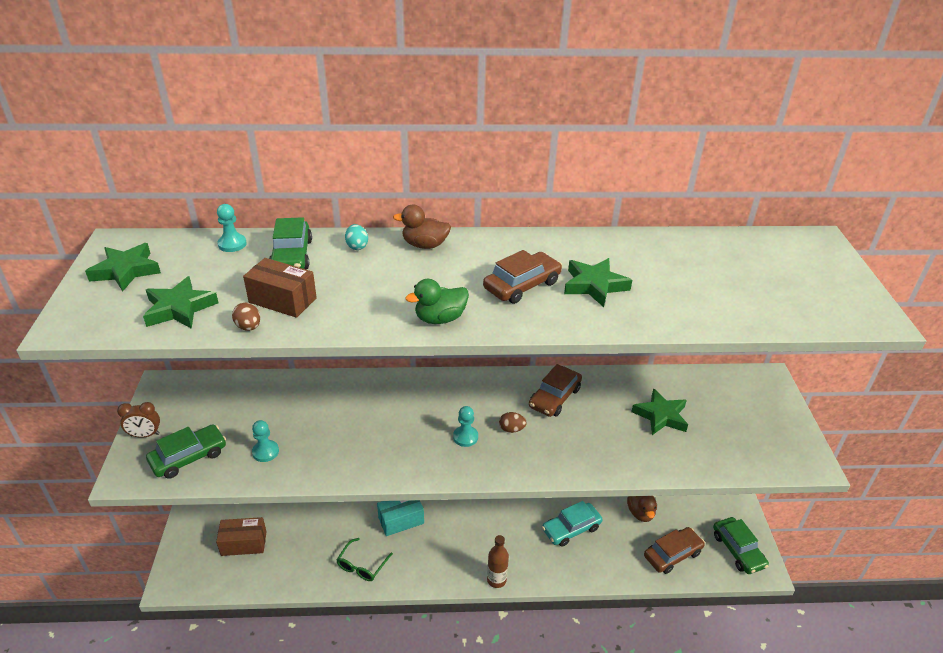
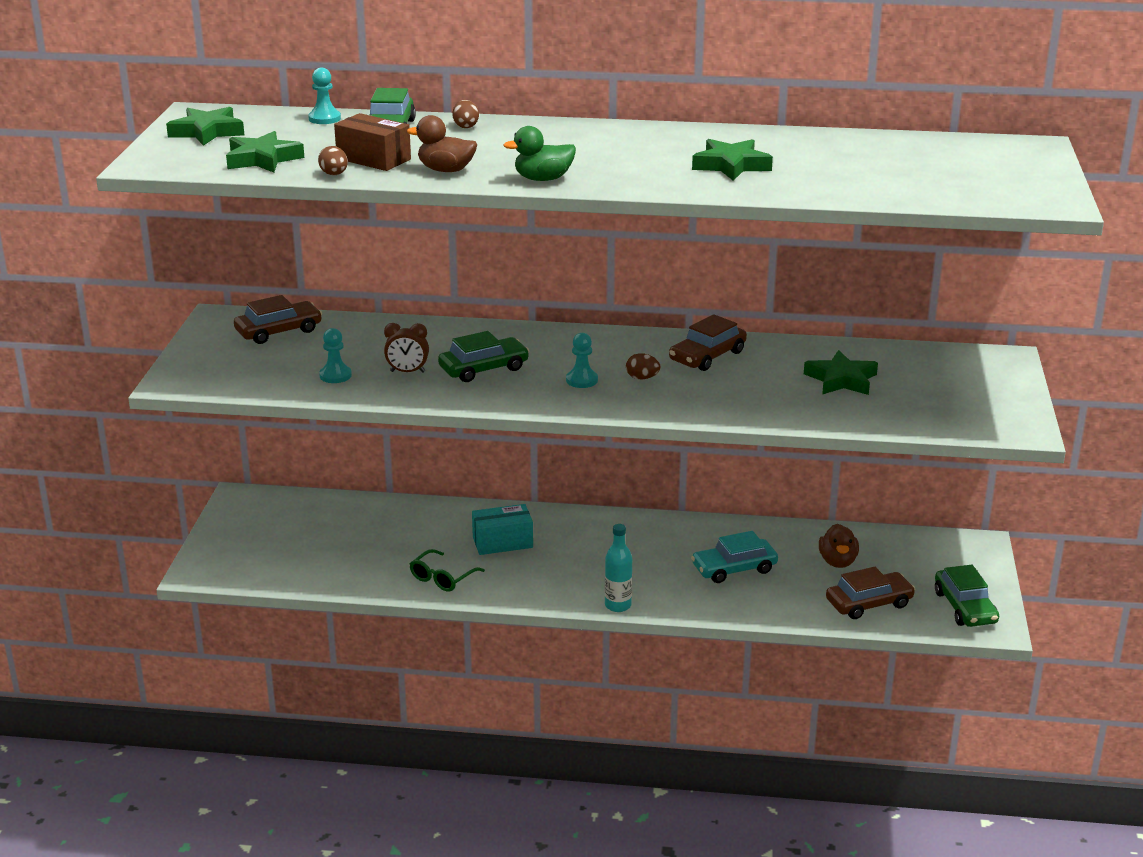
camera: 10 degrees right, 10 degrees down
brown clock [117,402,160,438] -> brown clock moved to [384,323,429,373]
green car [146,424,226,479] -> green car moved to [438,331,529,382]
brown box [216,517,267,556] -> none
turquoise egg [345,224,368,250] -> brown egg [452,100,479,128]
brown duck [393,205,451,249] -> brown duck moved to [407,115,477,172]
brown car [483,250,562,304] -> brown car moved to [234,295,322,344]
brown bottle [487,535,509,588] -> turquoise bottle [605,524,632,612]

